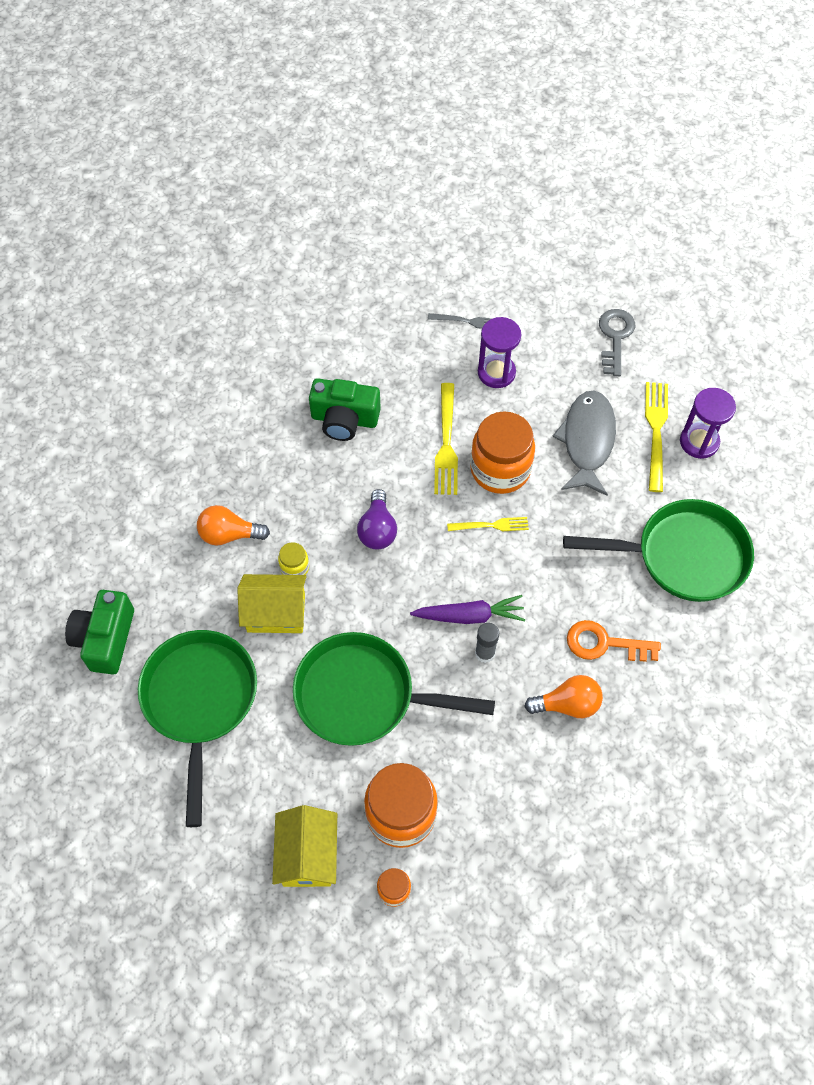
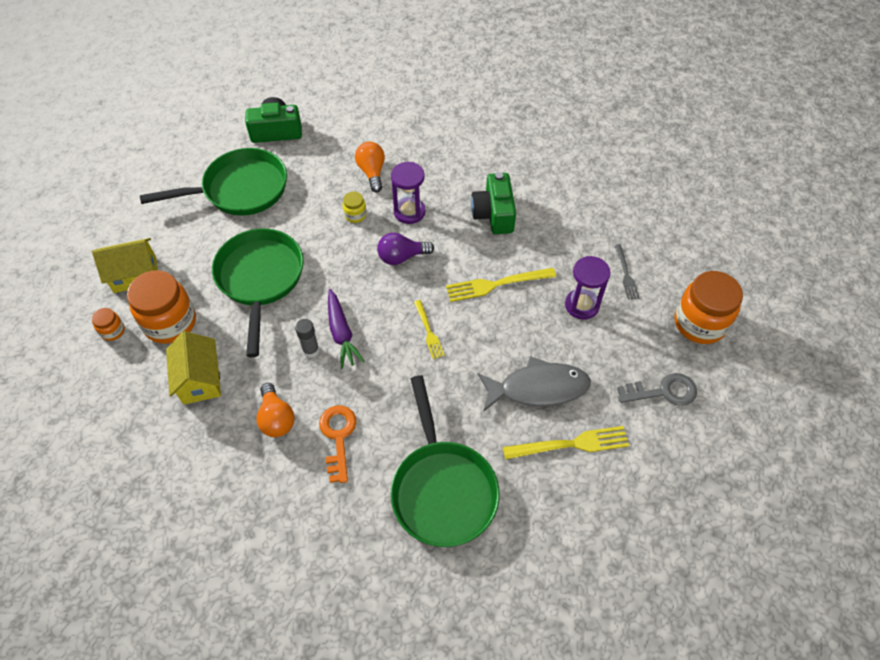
camera: 75 degrees right, 5 degrees down
yellow house [237,574,307,633] -> yellow house moved to [166,331,221,405]
orange jar [470,411,535,494] -> orange jar moved to [674,271,743,344]
purple hourglass [680,388,736,459] -> purple hourglass moved to [391,162,425,224]

